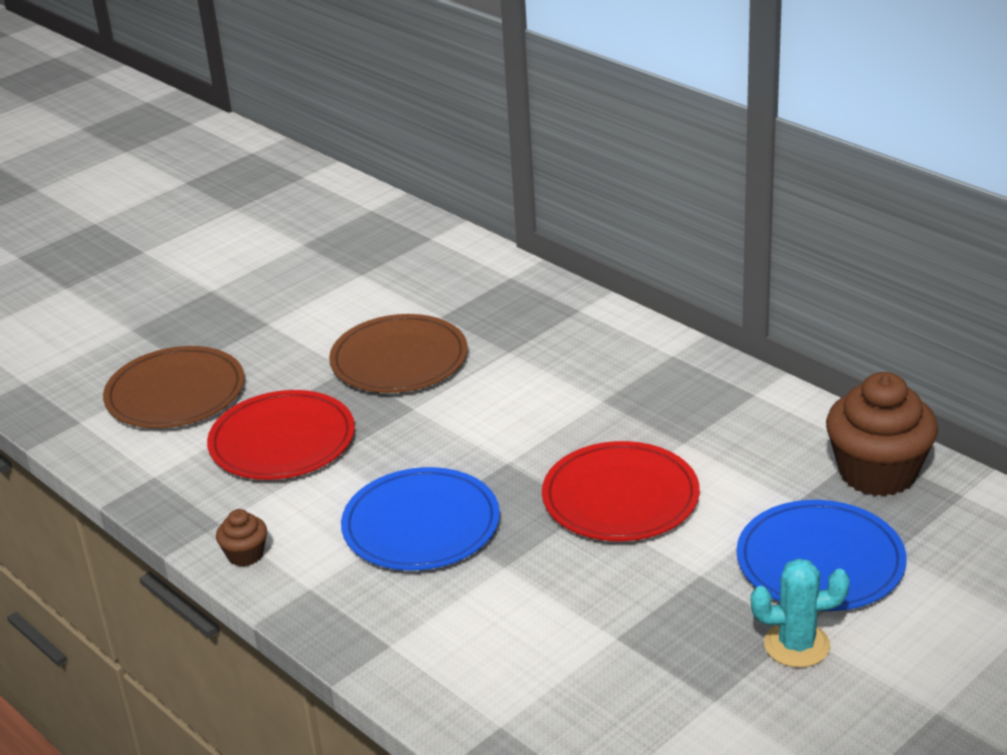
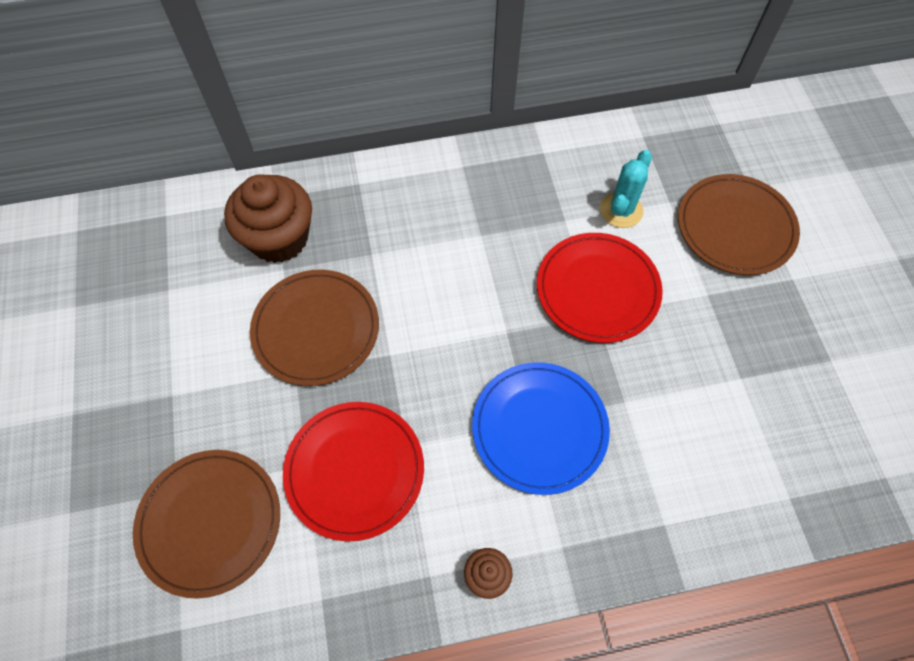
camera: 60 degrees left, 30 degrees up
blue plate [737,500,907,611] -> brown plate [678,174,800,275]
turquoise cactus [751,558,850,668] -> turquoise cactus moved to [600,150,652,228]
brown cupcake [826,372,938,497] -> brown cupcake moved to [224,174,312,263]

